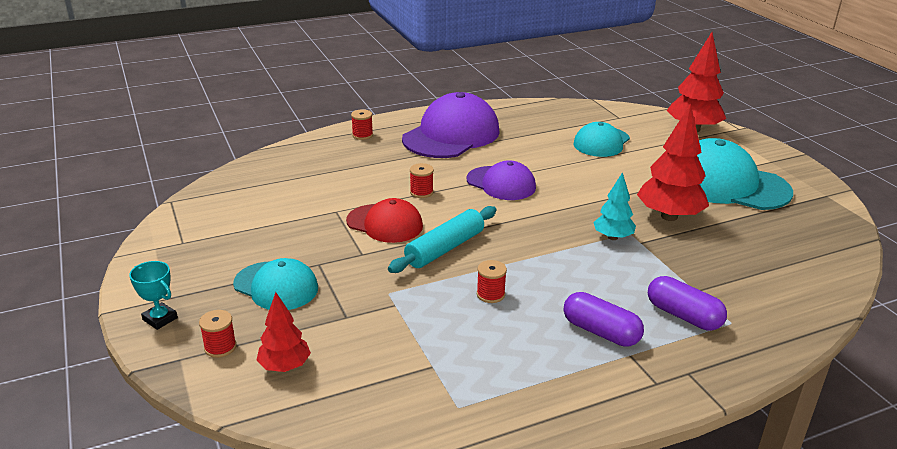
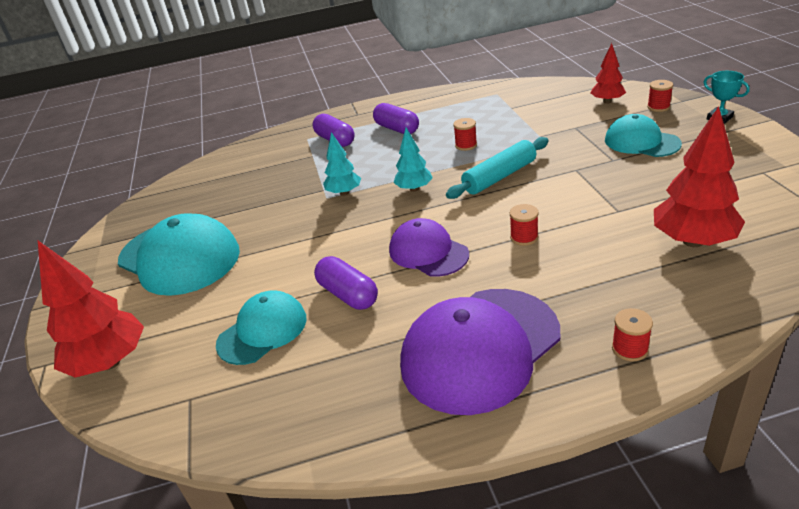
camera: 165 degrees left, 5 degrees up
red cap [346,198,423,243] -> none
red tree [637,103,709,221] -> red tree moved to [654,106,745,247]
none -> purple capsule [314,256,378,310]
none -> turquoise tree [394,127,433,192]

